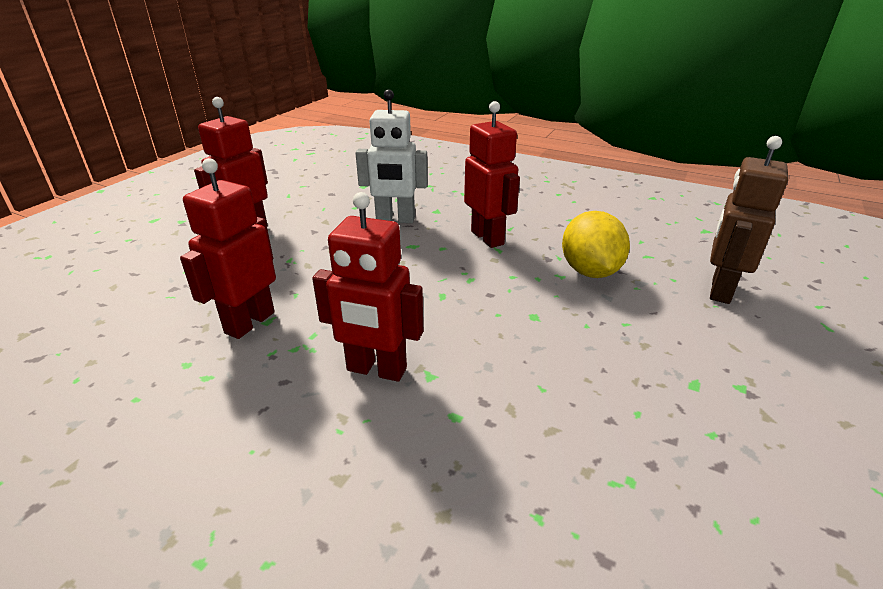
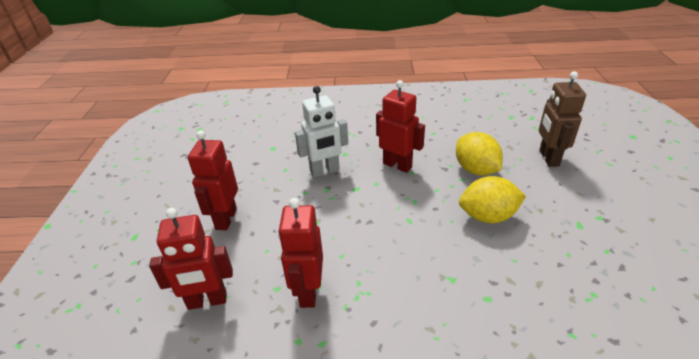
camera: 25 degrees left, 5 degrees up
red robot [312,192,423,382] -> red robot moved to [149,208,233,310]
none -> yellow lemon [459,176,526,223]

